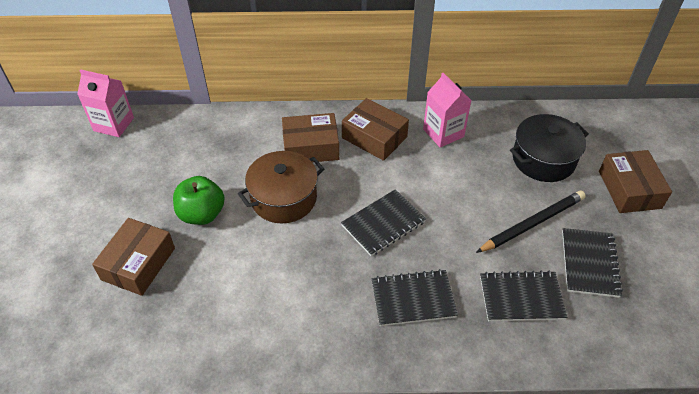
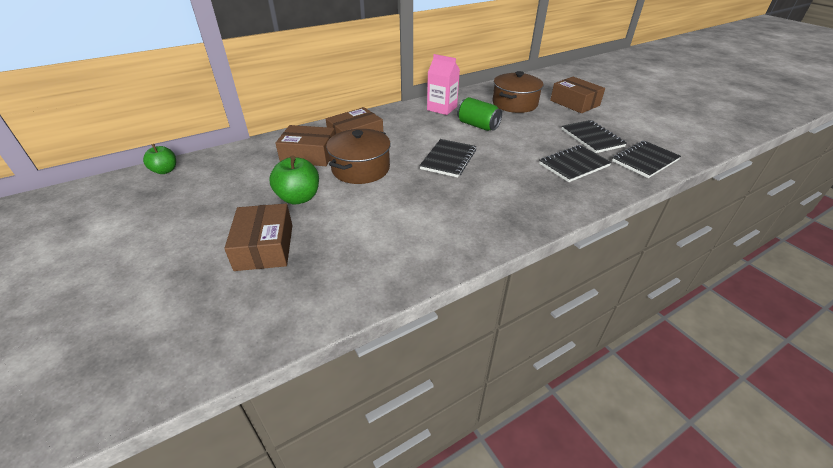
camera: 30 degrees left, 10 degrees down
pink carton [77,69,134,137] -> green apple [143,144,176,174]
brown box [342,98,409,161] -> brown box moved to [275,125,335,166]
black notebook [372,269,458,326] -> black notebook moved to [612,141,681,178]
black pencil [476,191,586,253] -> none
black pot [510,114,589,182] -> brown pot [493,71,544,113]
none -> green can [457,97,502,131]

